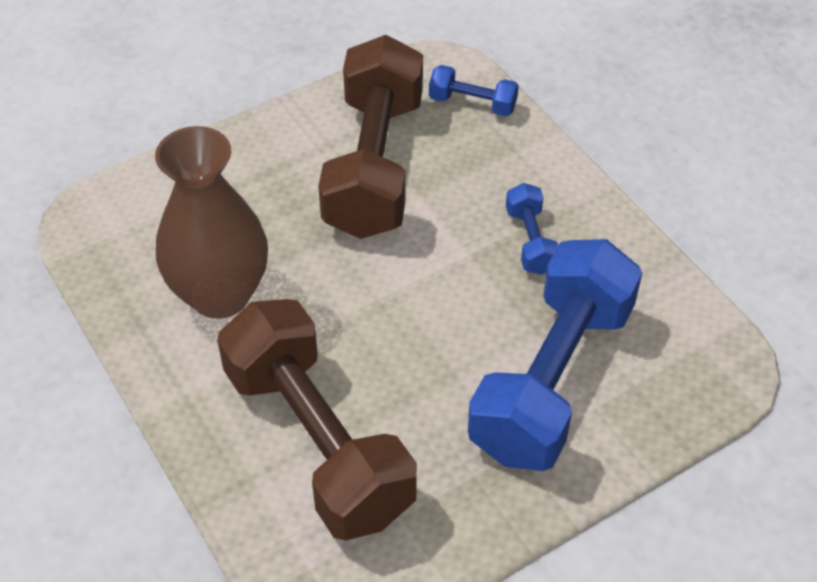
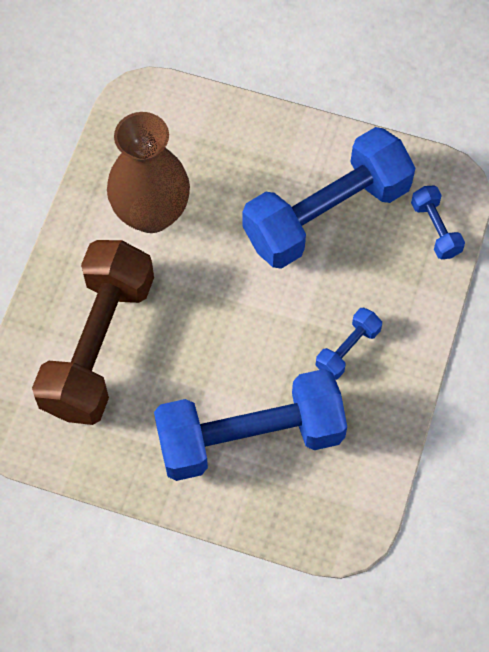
camera: 50 degrees right, 15 degrees up
brown dumbbell [318,35,423,239] -> blue dumbbell [242,127,416,269]

